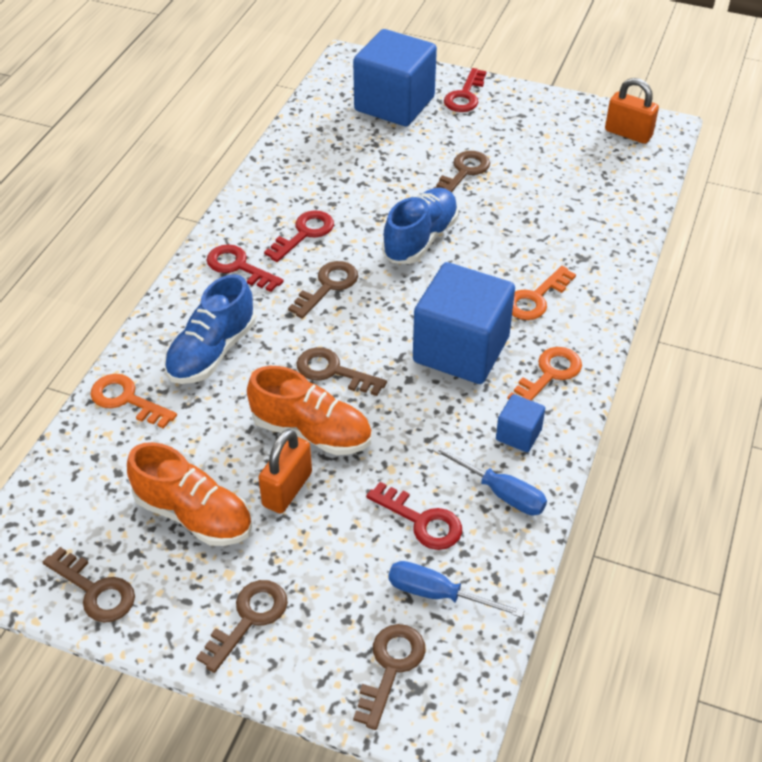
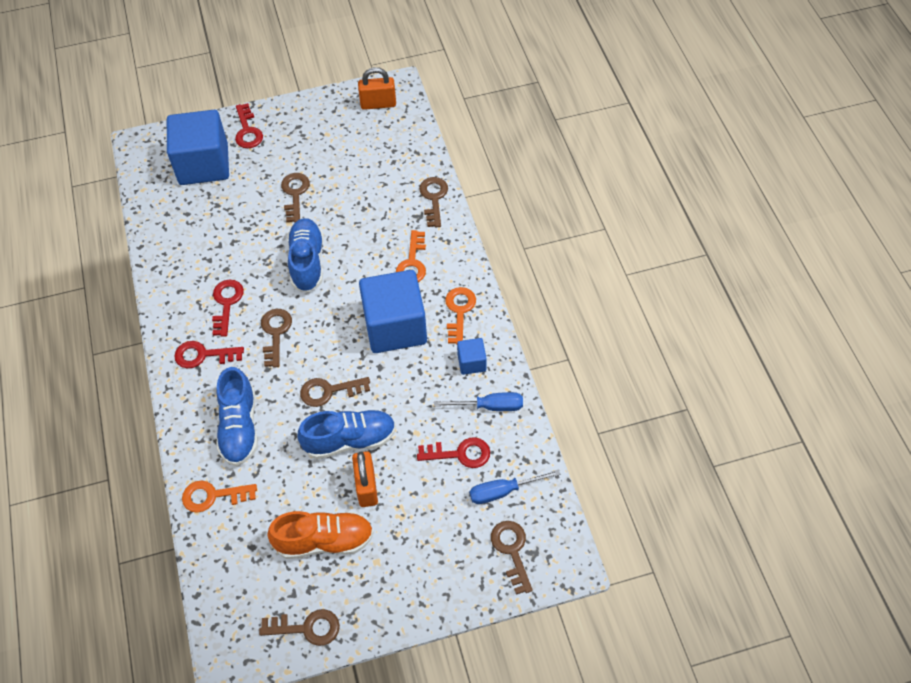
camera: 35 degrees left, 10 degrees up
brown key [196,580,288,673] -> brown key moved to [419,177,448,227]
orange shoe [247,366,372,455] -> blue shoe [297,409,396,459]

